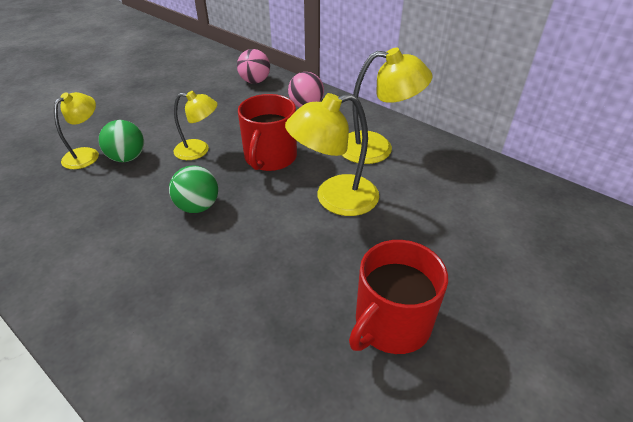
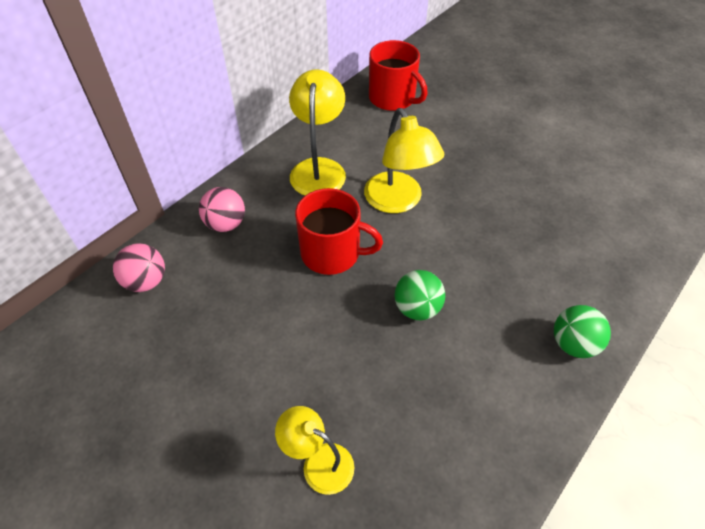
camera: 90 degrees left, 10 degrees up
green ball [99,120,144,162] -> green ball moved to [554,305,611,358]
yellow lamp [173,91,218,160] -> none
red mug [349,240,448,354] -> red mug moved to [369,40,428,111]

